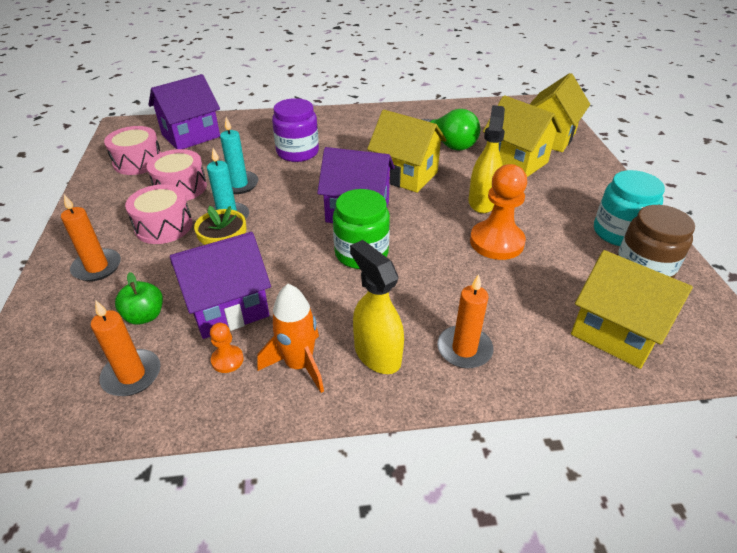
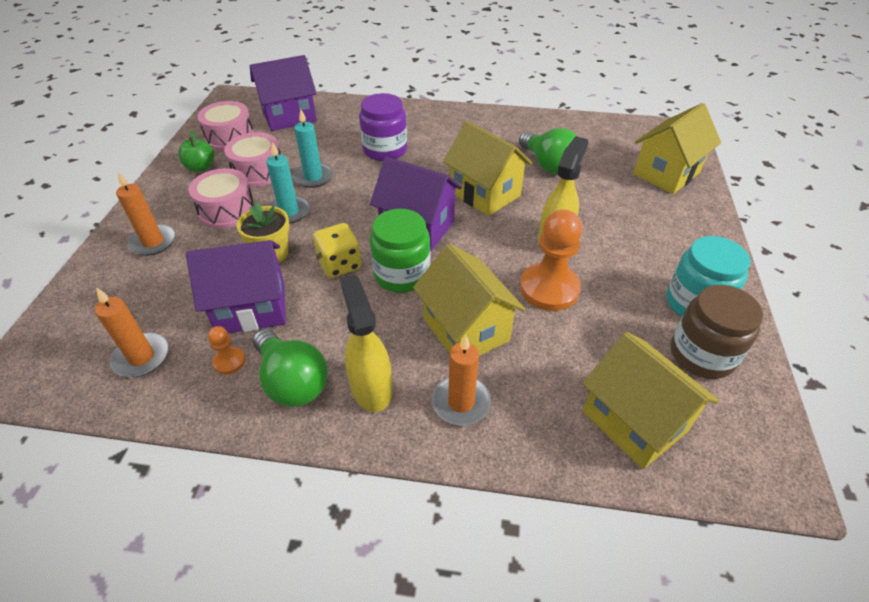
camera: 15 degrees right, 5 degrees up
green apple [115,272,163,325] -> green apple moved to [178,130,214,172]
orange rocket [258,284,324,393] -> green light bulb [253,329,328,407]
yellow house [483,95,562,177] -> yellow house moved to [413,244,525,356]
none -> yellow dice [313,223,362,278]

